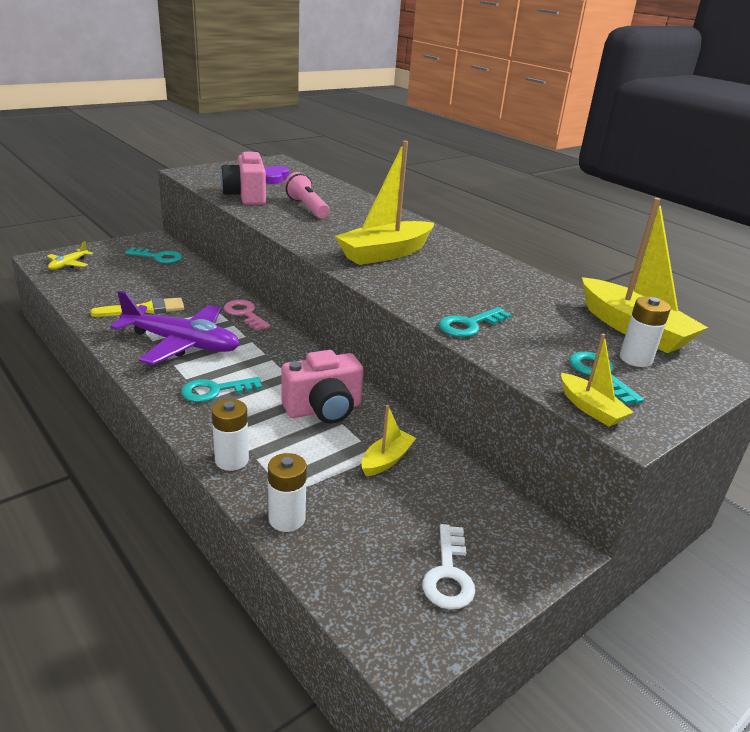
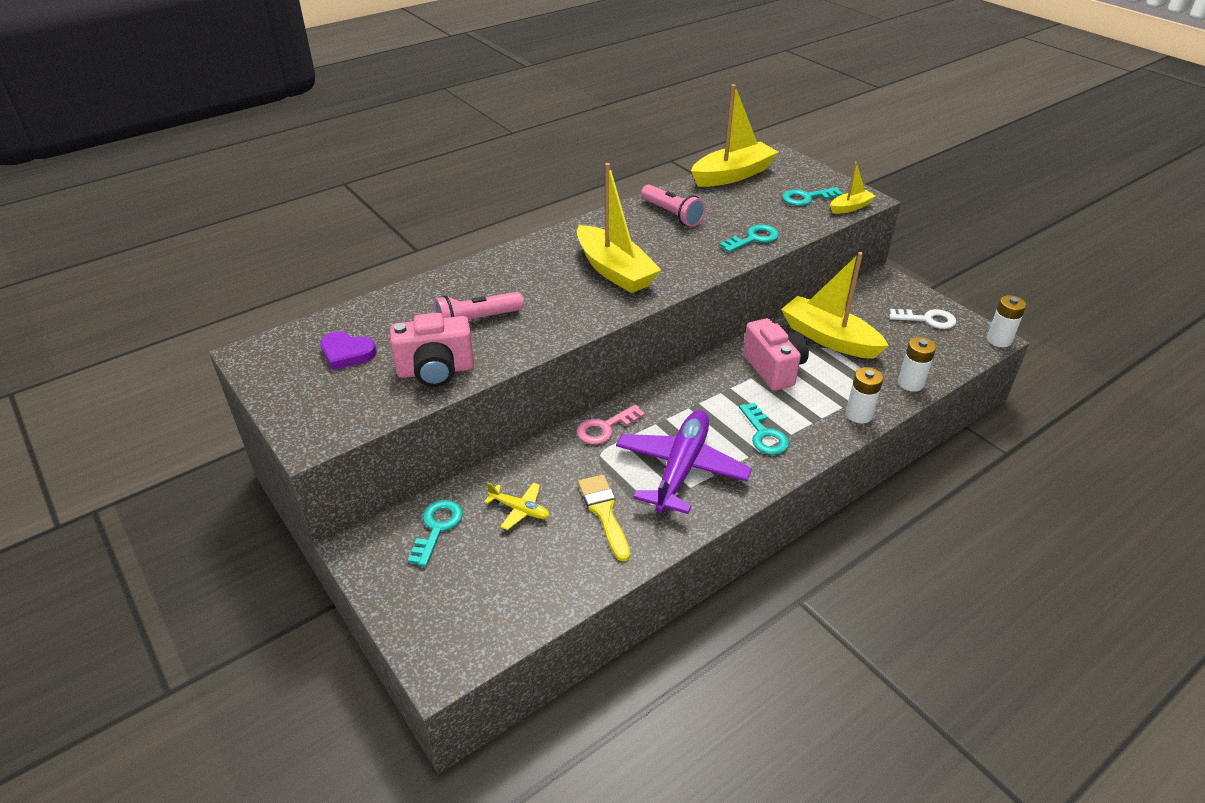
camera: 85 degrees left, 10 degrees up
yellow plane [47,241,93,270] -> yellow plane moved to [484,483,550,530]
yellow boat [361,405,416,476] -> yellow boat [781,252,889,359], size x1.98
turquoise key [439,307,511,337] -> turquoise key turned 90 degrees counterclockwise [719,225,779,252]
white battery [620,297,671,367] -> white battery moved to [987,295,1026,347]
none -> pink flashlight [641,185,706,227]

